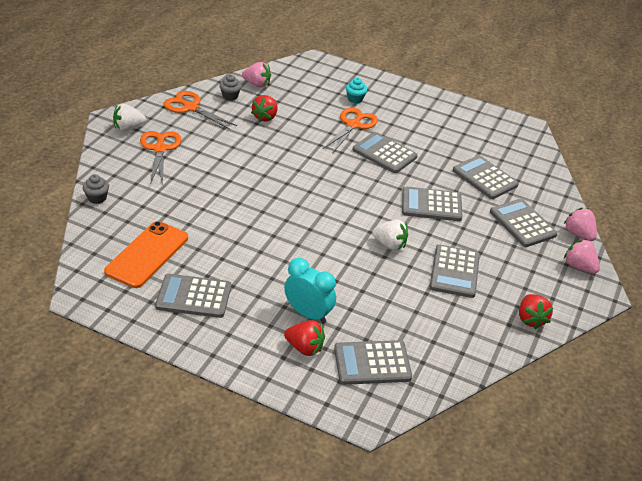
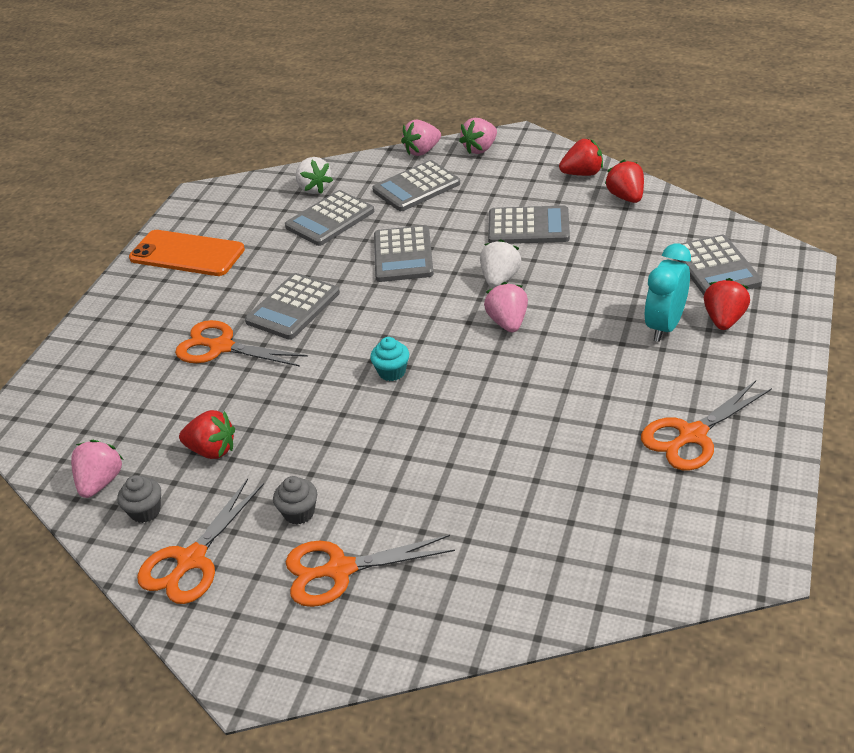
camera: 90 degrees left, 0 degrees up
grey cupcake [83,174,109,204] -> grey cupcake moved to [273,476,317,525]
orange phone [104,221,188,288] -> orange phone moved to [129,230,245,276]
white strawberry [113,104,146,132] -> white strawberry moved to [296,157,333,194]
grey calculator [155,274,231,318] -> orange scissors [641,381,772,471]
turquoise cupcake [346,78,367,103] -> turquoise cupcake moved to [370,337,409,381]
none -> pink strawberry [484,282,528,332]
none -> red strawberry [605,160,644,203]

